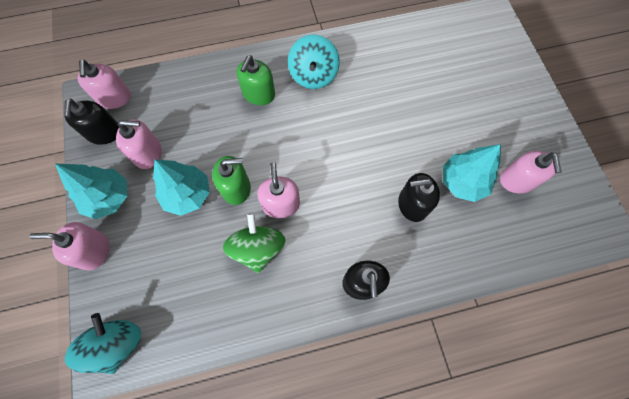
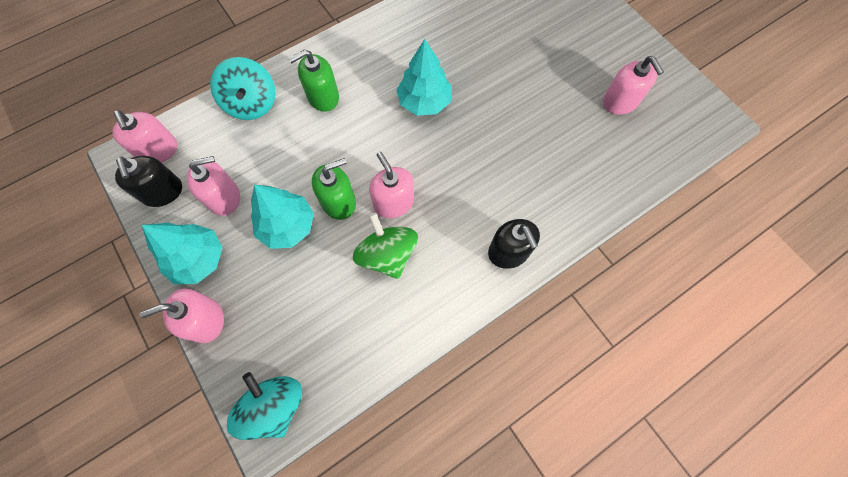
camera: 20 degrees left, 0 degrees up
green soap dispenser [237,56,275,105] -> green soap dispenser turned 60 degrees clockwise [288,49,339,112]
turquoise spinning top [288,34,340,89] -> turquoise spinning top moved to [210,57,275,120]
black soap dispenser [398,173,440,222] -> none
turquoise tree [443,144,501,202] -> turquoise tree moved to [396,39,452,116]

